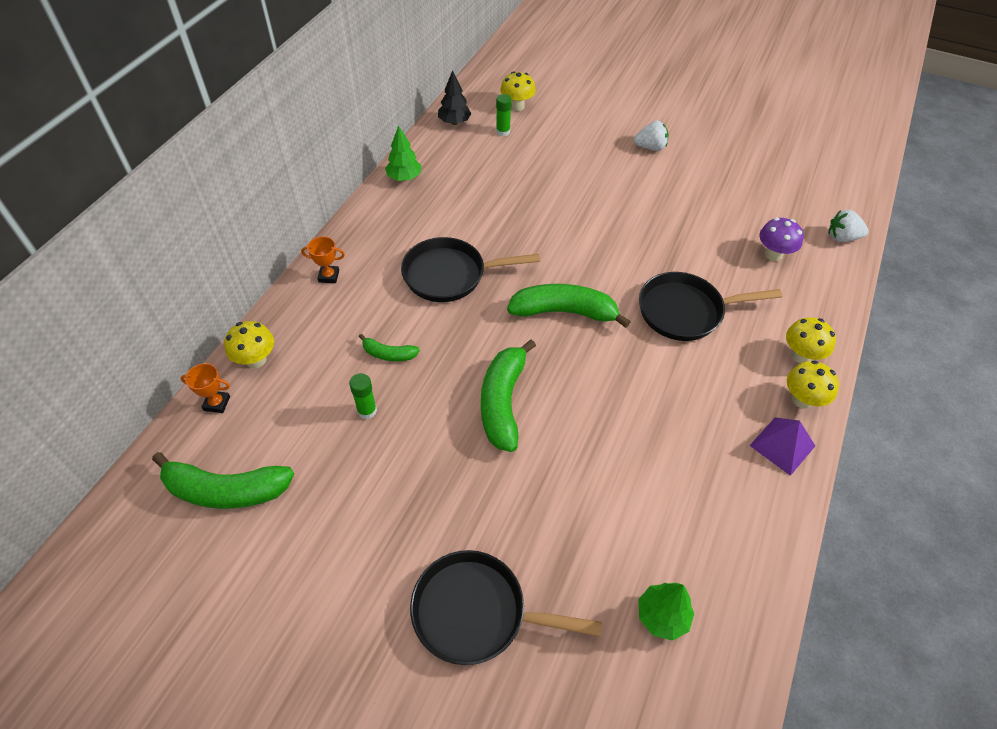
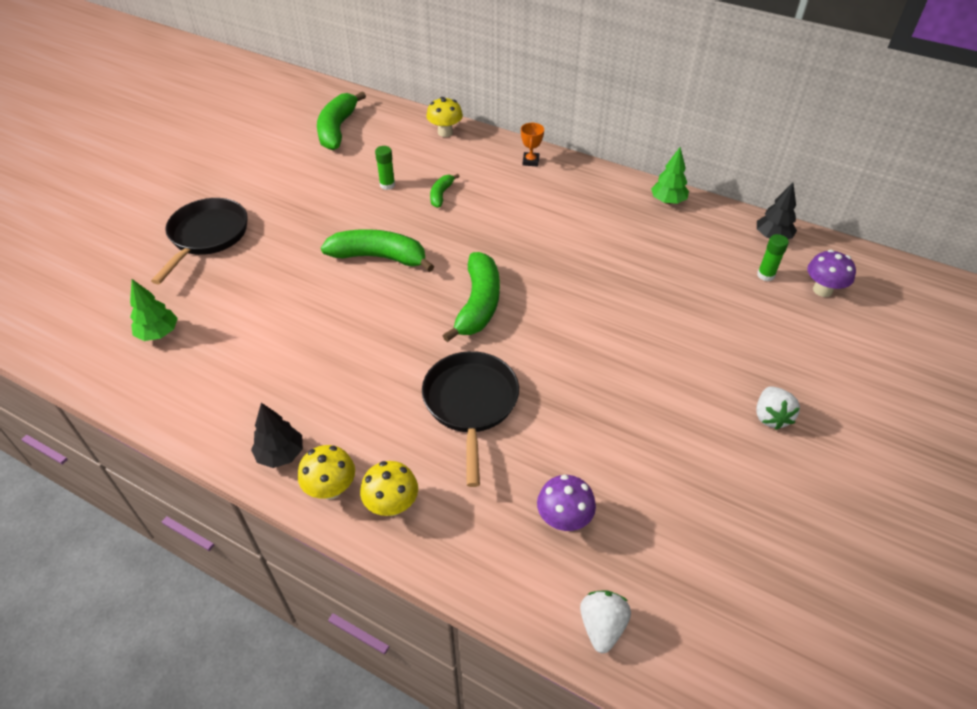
camera: 95 degrees right, 5 degrees down
orange trophy [181,363,230,413] -> none
black pan [401,237,540,302] -> none
yellow mushroom [500,71,536,111] -> purple mushroom [807,250,856,297]
purple pyramid [749,417,815,476] -> black tree [251,403,303,468]

